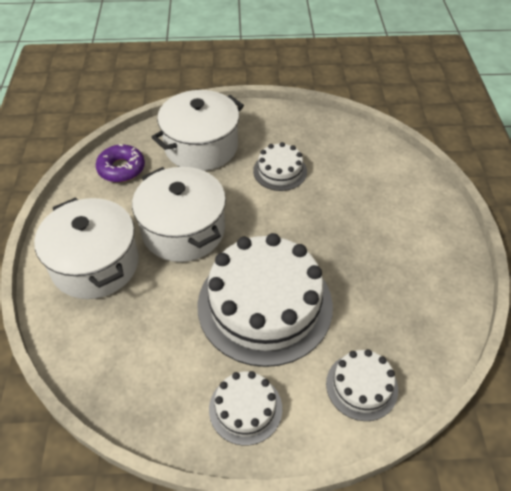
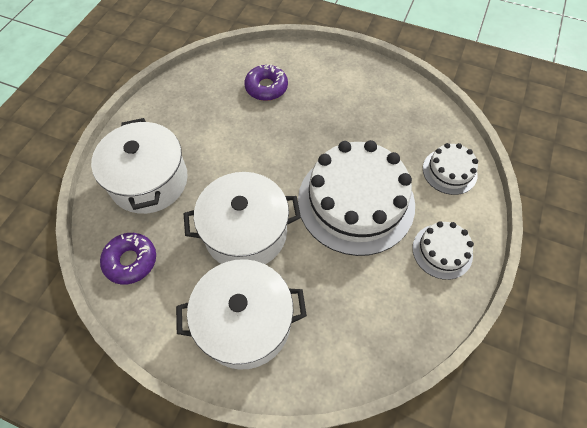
camera: 65 degrees left, 10 degrees up
white cake [253,142,307,191] -> none
none -> purple donut [244,64,288,101]

